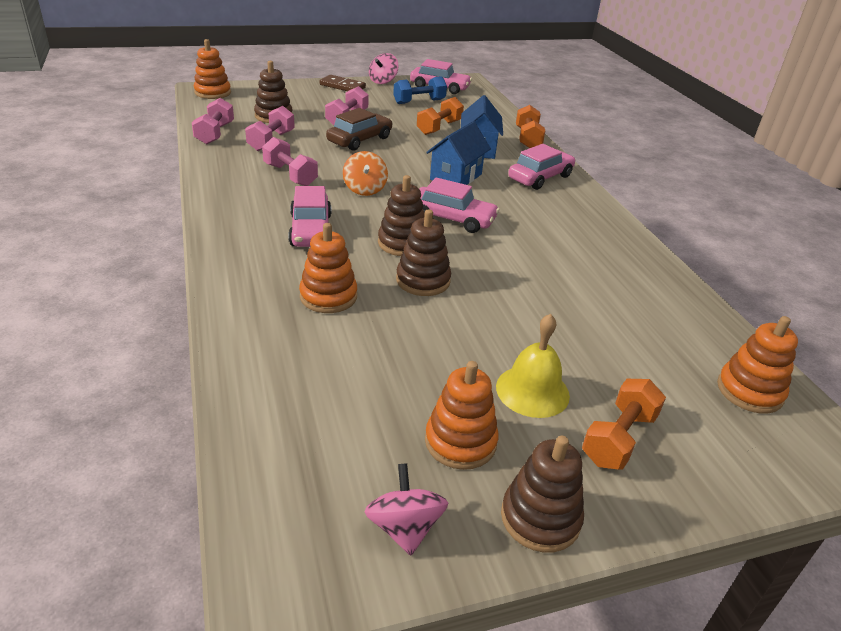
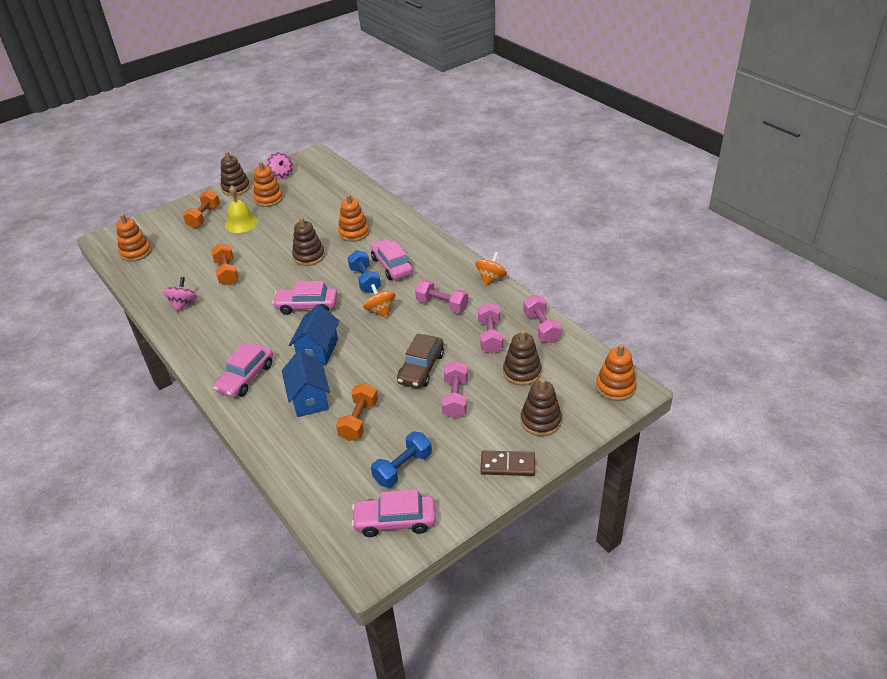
camera: 165 degrees right, 5 degrees up
pink spinning top [369,53,399,84] -> pink spinning top moved to [163,277,198,312]
brown stacking toy [378,175,425,256] -> brown stacking toy moved to [521,378,562,436]
orange dumbbell [516,105,545,148] -> orange dumbbell moved to [211,243,239,285]
none -> blue dumbbell [348,250,381,293]
none -> orange spinning top [476,252,507,286]

